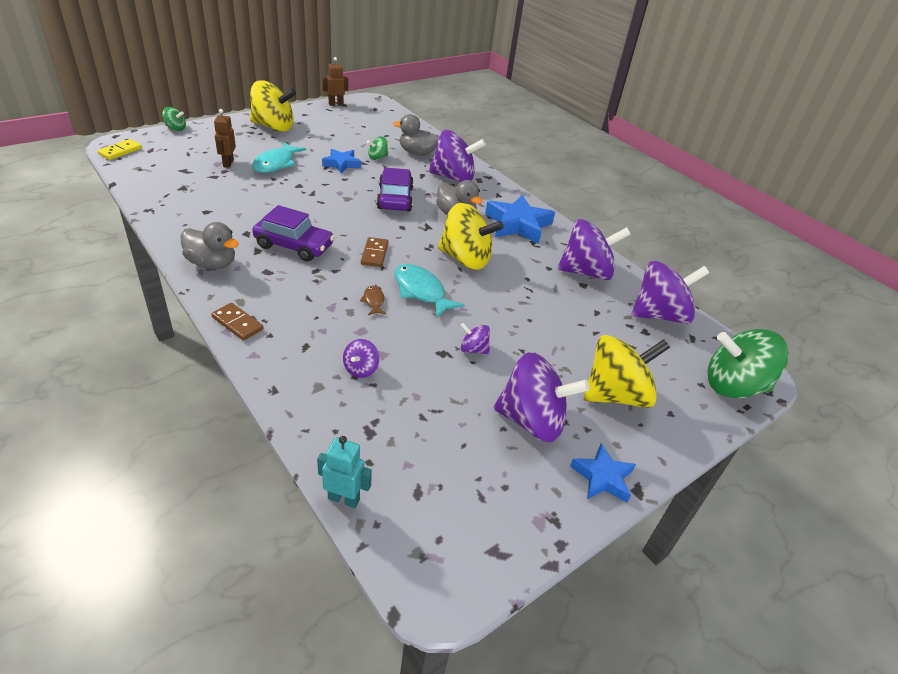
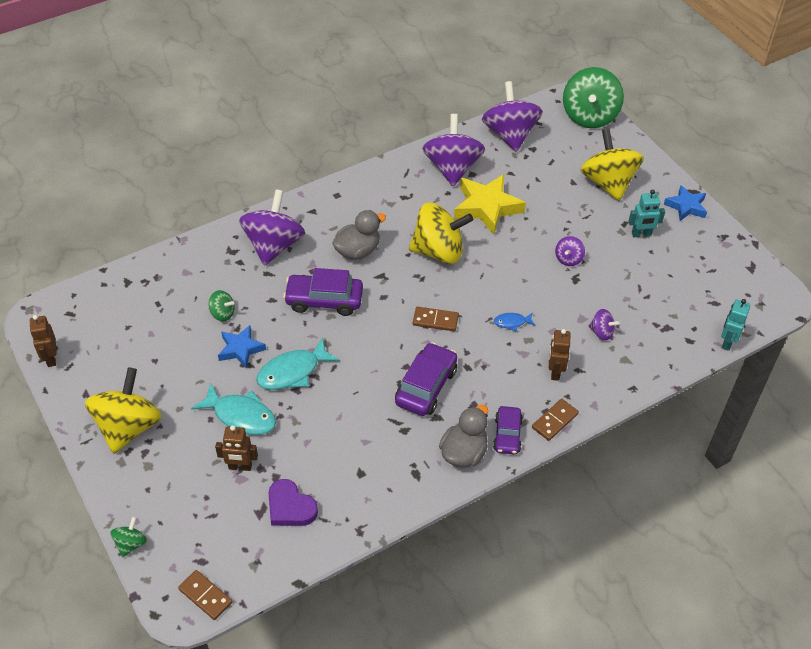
camera: 80 degrees left, 10 degrees up
yellow domino [97,139,142,160] -> brown domino [178,570,233,620]
brown fish [360,286,387,315] -> blue fish [494,312,536,331]
green spinning top [367,137,388,160] -> green spinning top turned 45 degrees counterclockwise [208,290,235,321]
grey duck [393,114,439,156] -> none
turquoise fish [394,264,465,318] -> turquoise fish moved to [256,338,340,390]
yellow spinning top [438,203,504,270] -> yellow spinning top turned 60 degrees clockwise [409,203,473,264]
blue star [485,195,555,244] -> none
purple spinning top [493,352,590,442] -> turquoise robot [628,190,665,237]
none -> purple heart [269,479,318,526]
none -> yellow star [454,174,526,234]
none -> purple car [493,406,523,455]
none -> brown robot [549,329,570,381]

